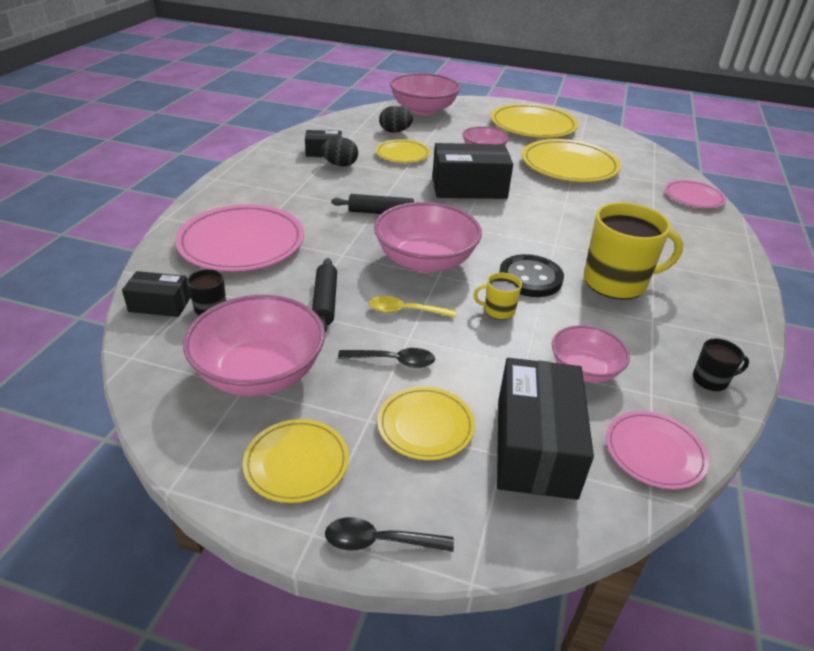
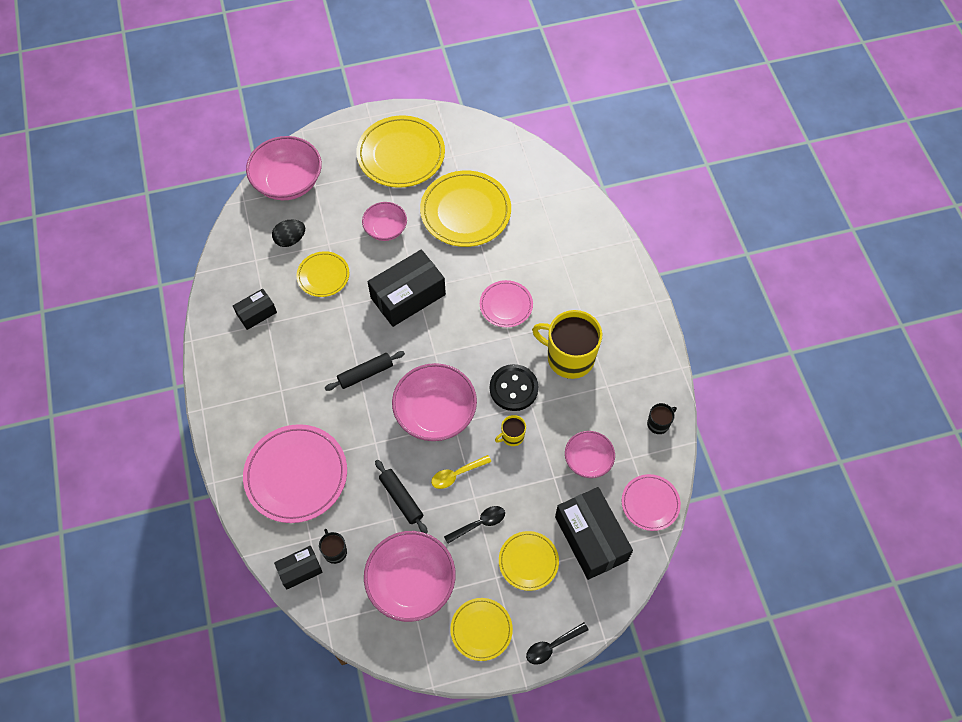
camera: 30 degrees left, 25 degrees up
black egg [321,137,358,166] -> none
yellow mug [584,202,684,300] -> yellow mug turned 120 degrees counterclockwise [532,310,602,379]
pink plate [665,180,726,208] -> pink plate moved to [480,280,533,327]

